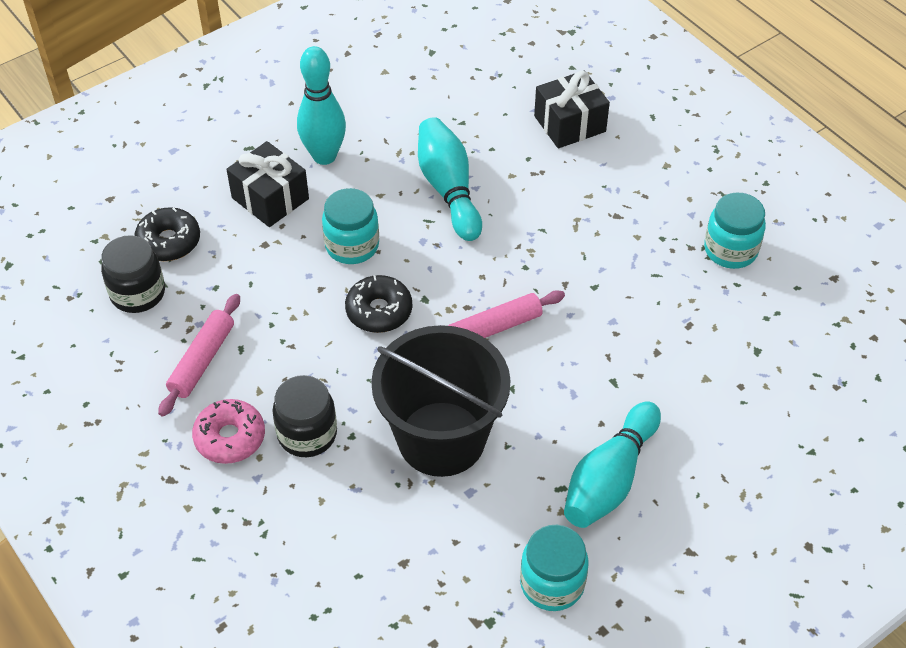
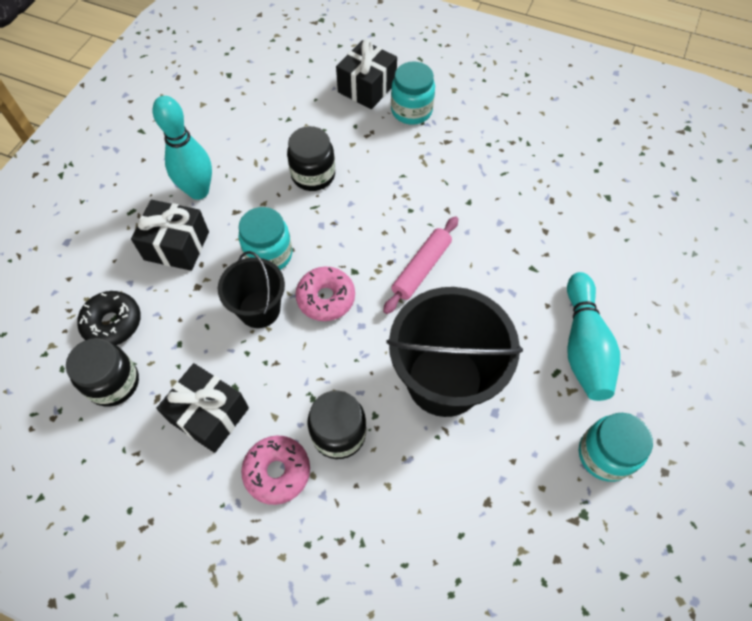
camera: 30 degrees left, 10 degrees up
pink rolling pin [158,294,240,417] -> black gift [156,363,249,453]
black donut [345,275,412,333] -> pink donut [295,267,355,321]
turquoise bowling pin [418,117,482,241] -> black jar [287,126,335,191]
turquoise jar [704,192,766,269] -> turquoise jar moved to [391,61,435,125]
none -> black bucket [218,251,285,328]

